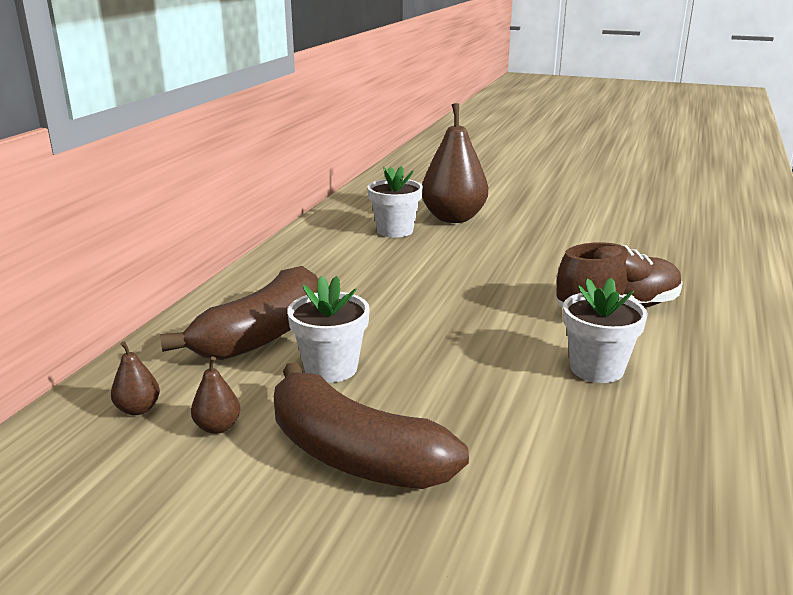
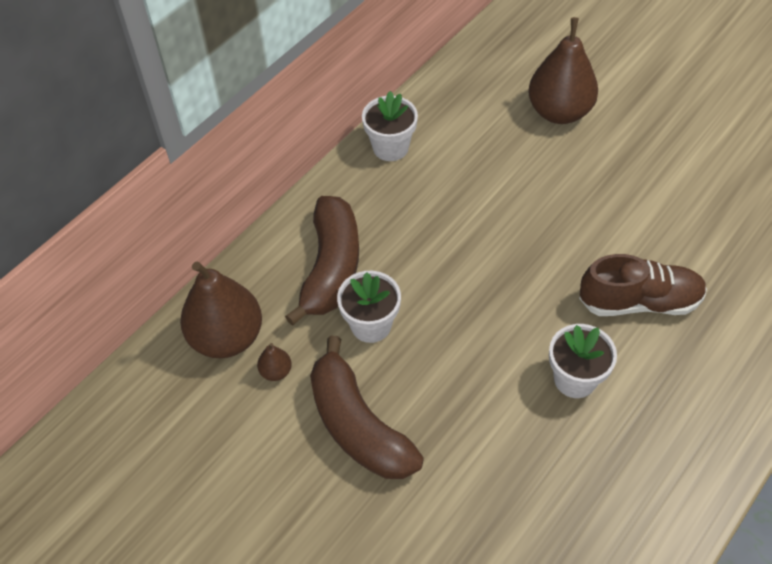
camera: 20 degrees right, 30 degrees up
brown pear [111,341,160,415] -> brown pear [180,262,262,358], size x2.38
brown banana [160,266,318,360] -> brown banana turned 45 degrees counterclockwise [285,196,359,326]
white flower pot [367,166,423,238] -> white flower pot moved to [362,91,418,161]

